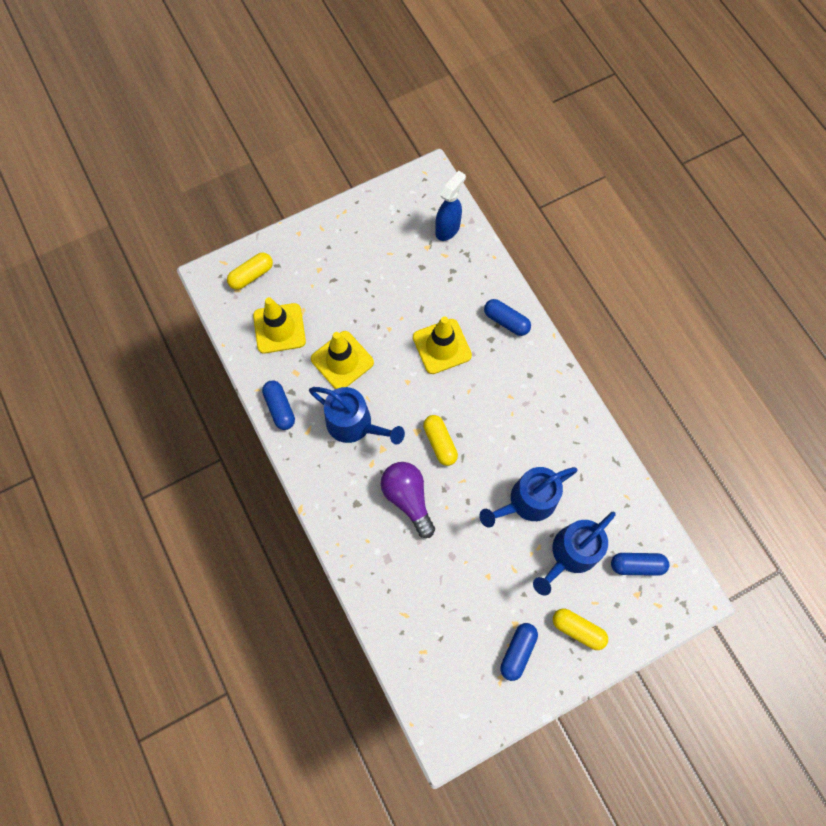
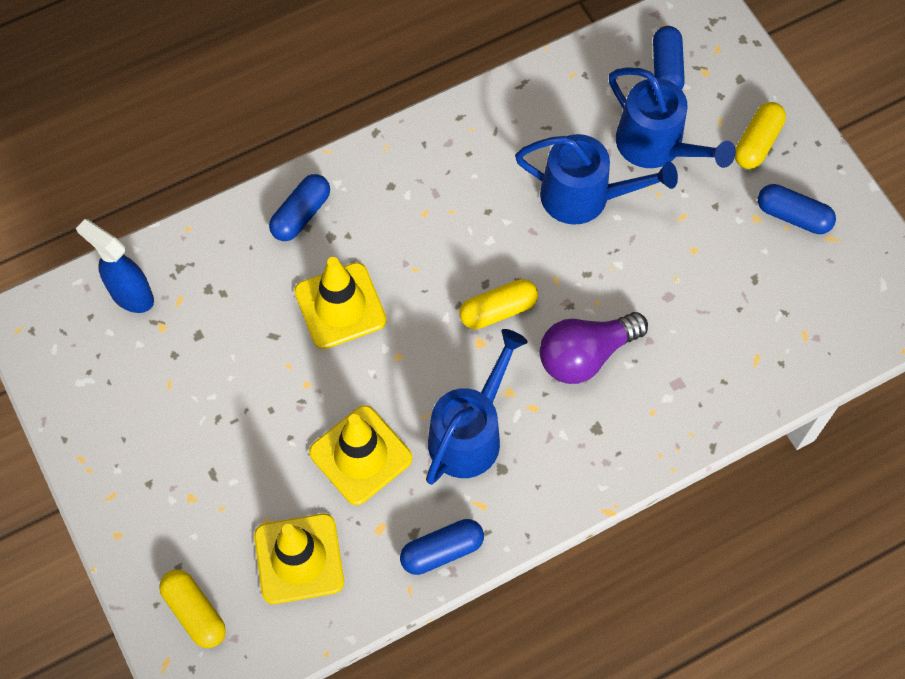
camera: 90 degrees left, 5 degrees down
blue watering can [479,467,578,528] -> blue watering can turned 45 degrees counterclockwise [515,134,678,225]

